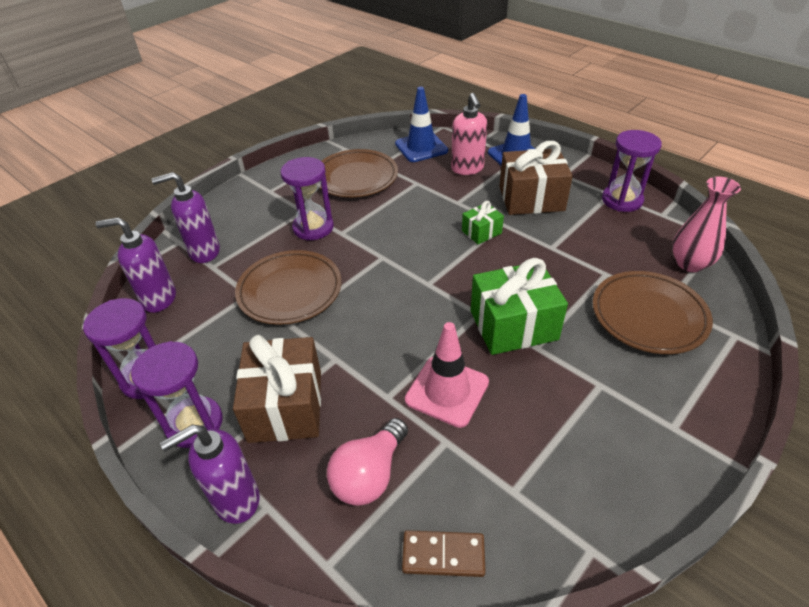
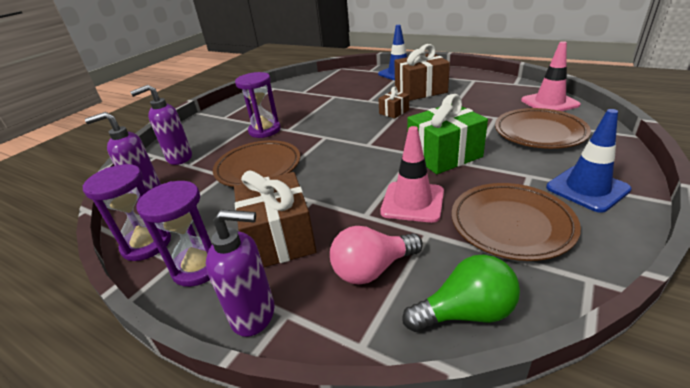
camera: 10 degrees left, 10 degrees down
purple soap dispenser [160,425,260,524] -> purple soap dispenser turned 135 degrees counterclockwise [206,209,275,337]
brown plate [319,149,398,197] -> brown plate moved to [452,183,581,261]
pink light bulb [327,418,408,506] -> pink light bulb turned 45 degrees clockwise [330,226,423,285]
blue traffic cone [395,87,448,162] -> blue traffic cone moved to [546,109,632,213]
brown domino [402,530,486,577] -> green light bulb [402,255,520,332]
pink soap dispenser [451,93,487,175] -> none
green gift [462,201,504,244] -> brown gift [378,87,409,119]
purple hourglass [602,130,662,212] -> none
pink vase [672,177,741,272] -> pink traffic cone [521,41,581,111]

